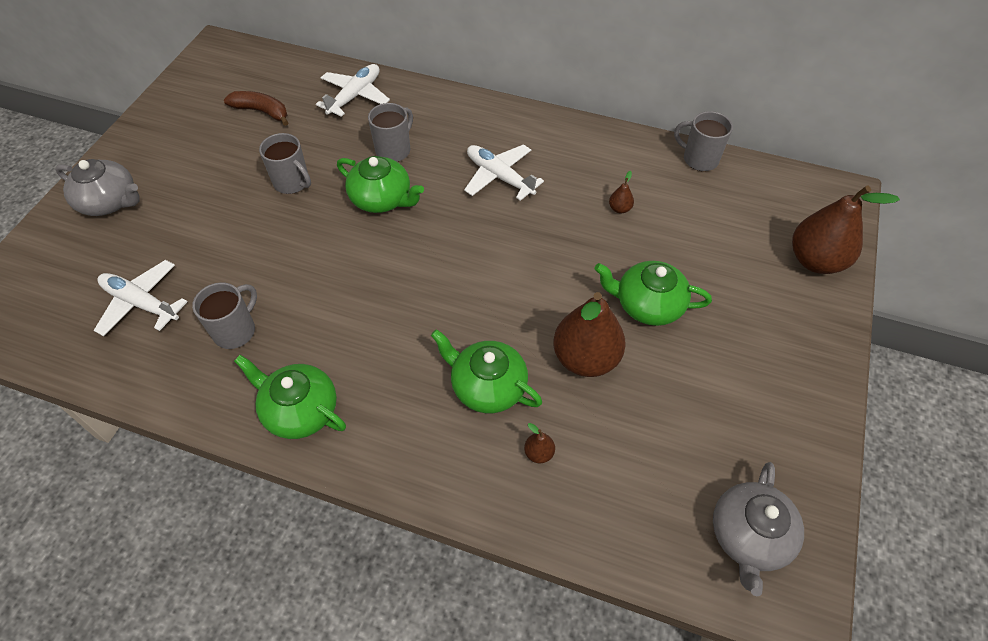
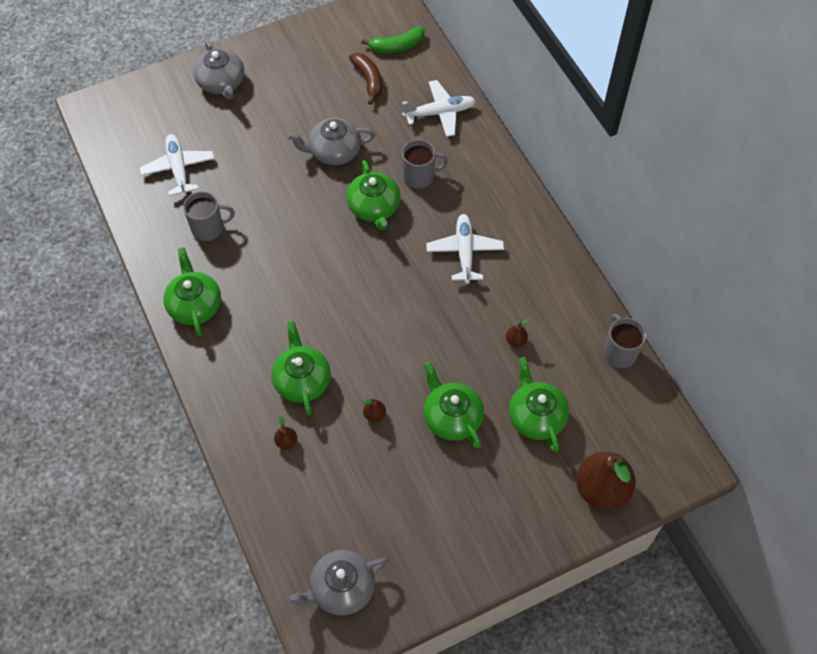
camera: 45 degrees right, 5 degrees up
grey mug [259,133,311,194] -> grey teapot [287,118,375,165]
brown pear [553,292,626,377] -> brown pear [362,399,386,422], size x0.41
none -> green banana [361,27,425,53]
none -> green teapot [509,357,569,452]

